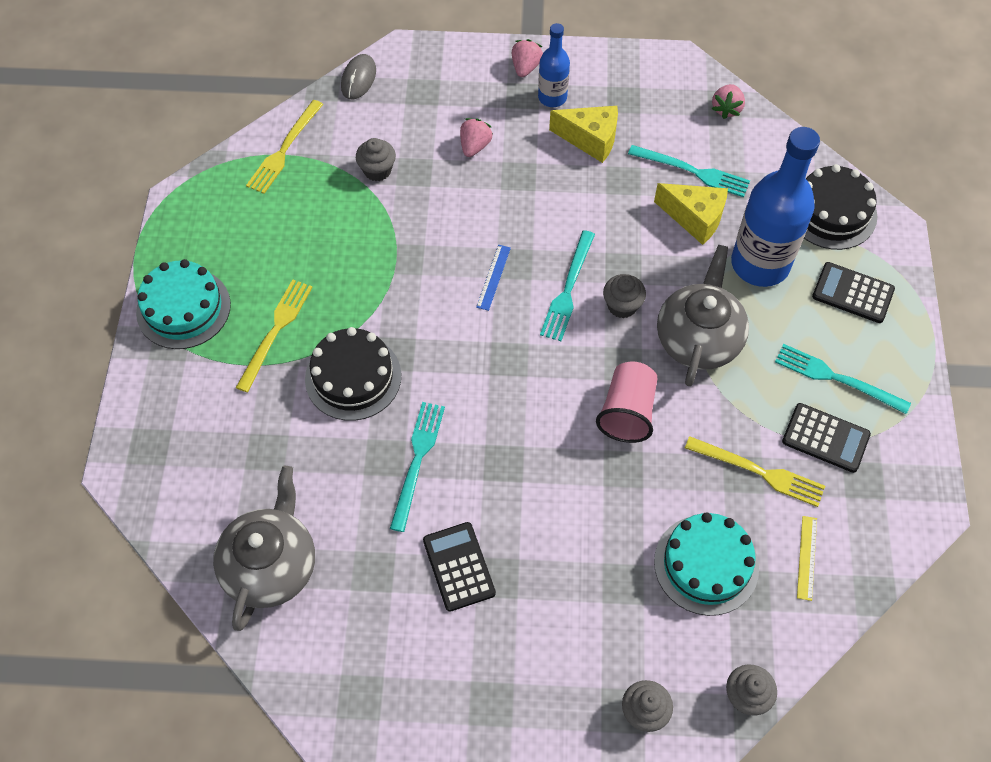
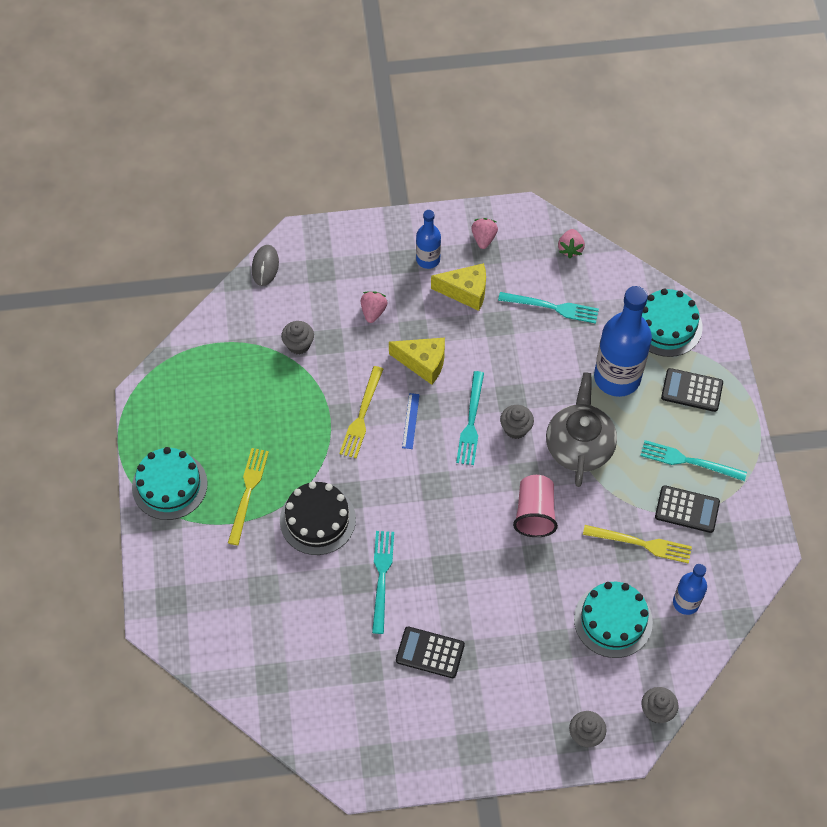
camera: 10 degrees left, 0 degrees up
grey teapot [213,466,315,631] -> none
yellow fork [246,100,323,194] -> yellow fork moved to [339,366,383,458]
black calculator [423,522,496,612] -> black calculator turned 45 degrees counterclockwise [396,626,465,678]
pink strawberry [512,39,543,77] -> pink strawberry moved to [471,218,498,249]
yellow cheese [654,183,728,245] -> yellow cheese moved to [389,338,445,385]
yellow ruler [797,516,817,601] -> blue bottle [673,564,707,615]
black cake [804,164,877,250] -> turquoise cake [642,289,703,357]

